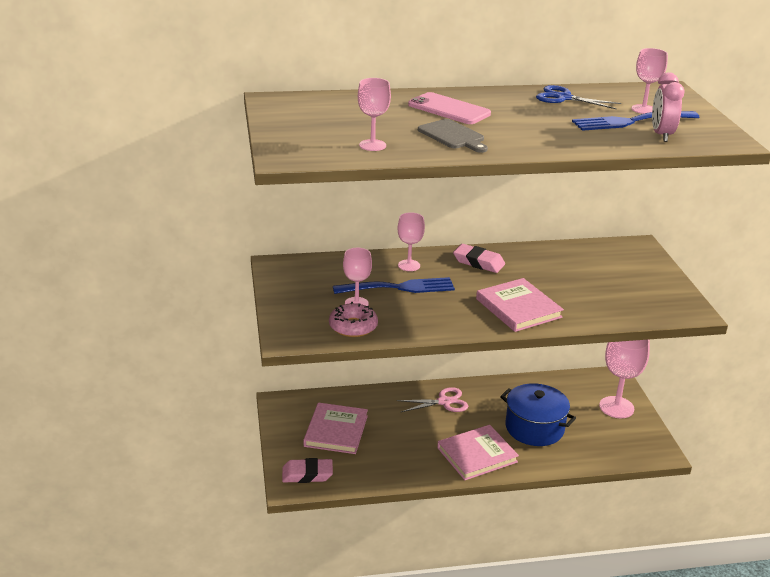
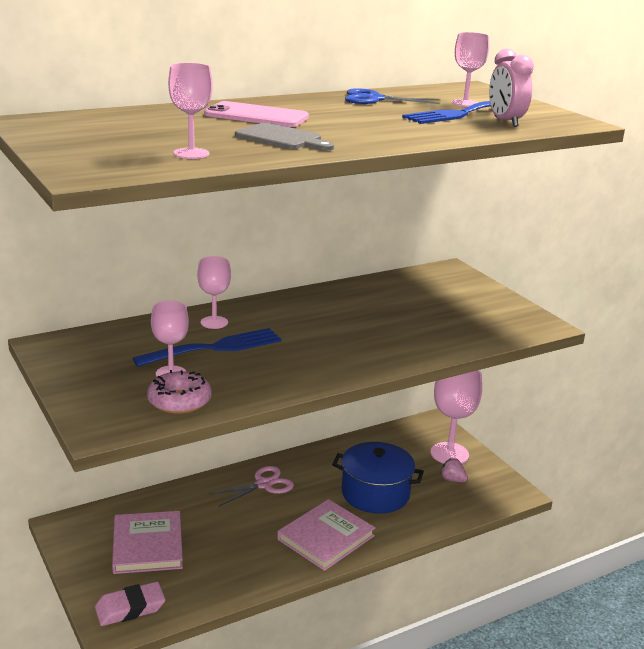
camera: 20 degrees left, 5 degrees down
pink eraser [453,244,505,273] -> none
pink book [476,278,564,332] -> none
none -> pink strawberry [440,458,468,482]

